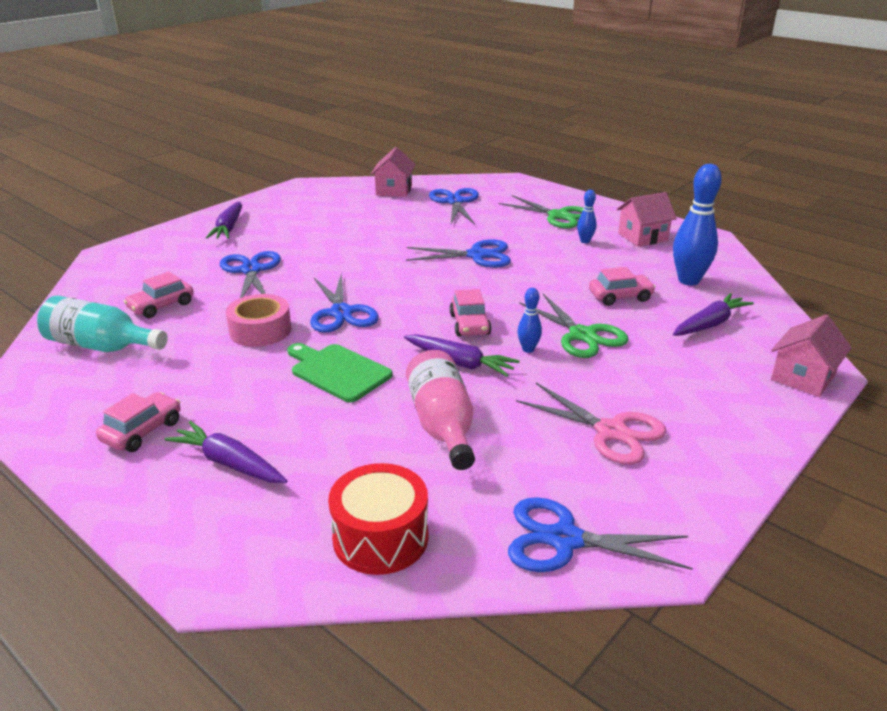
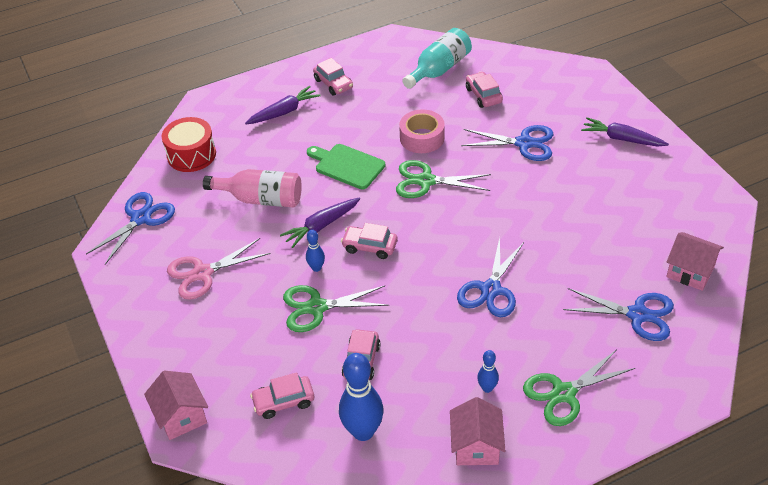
camera: 115 degrees right, 15 degrees up
green cutting board [287,343,393,402] -> green cutting board turned 120 degrees counterclockwise [307,144,385,190]
blue scissors [310,273,379,333] -> green scissors [396,160,491,198]
purple carrot [673,293,754,336] -> pink car [250,372,314,419]

